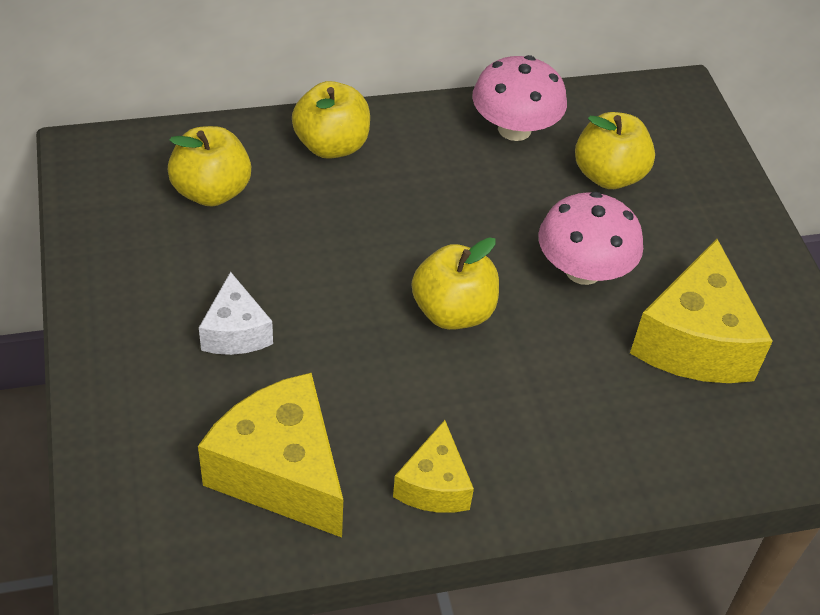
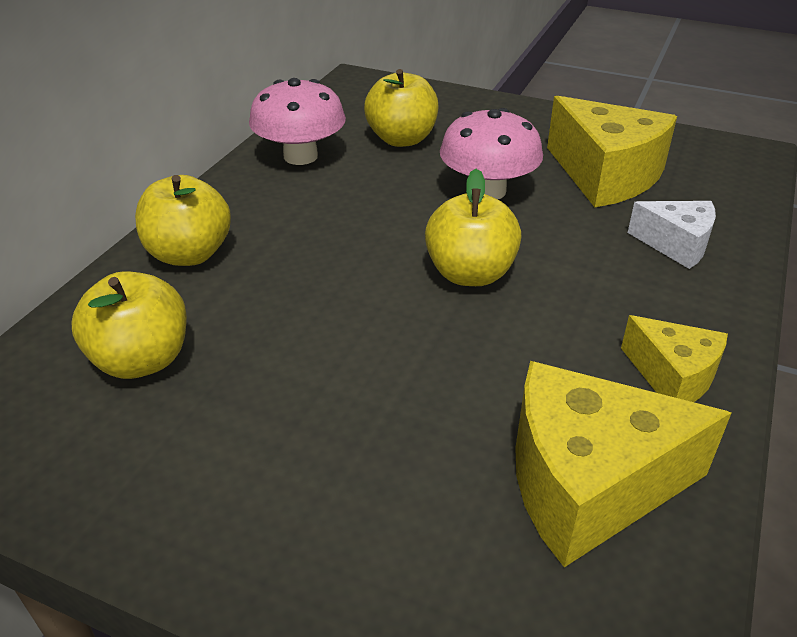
camera: 50 degrees left, 10 degrees down
white cheese [199,271,273,355] -> white cheese moved to [628,201,716,269]

